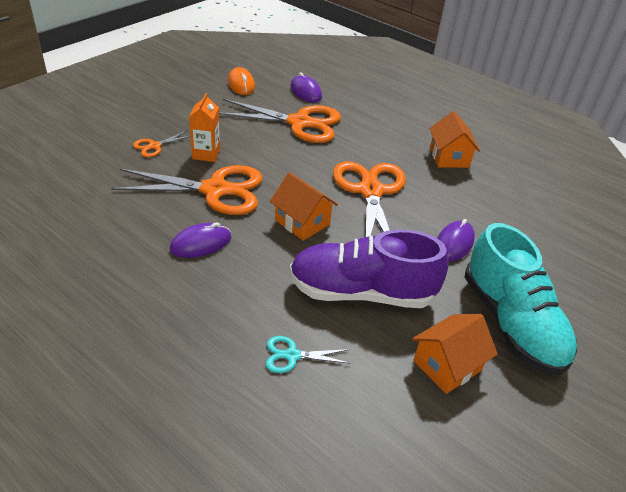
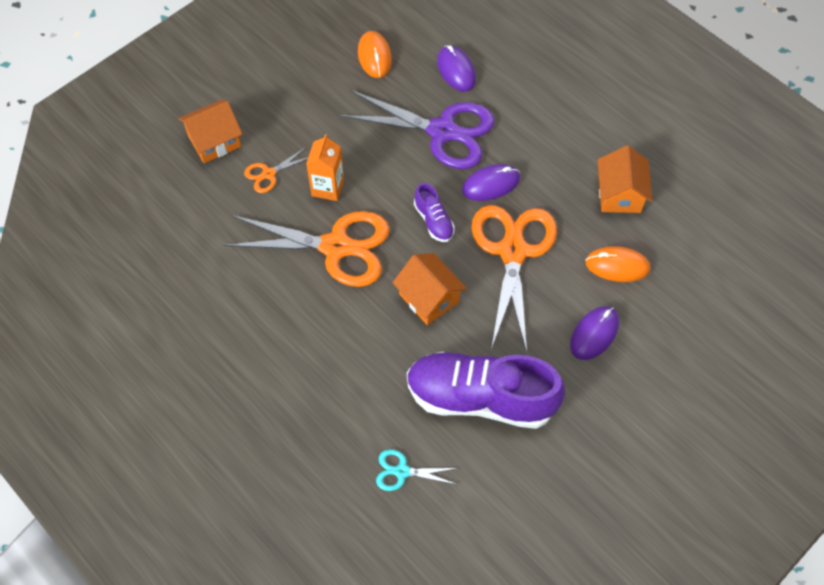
camera: 10 degrees right, 20 degrees up
purple mouse [170,223,231,258] -> purple mouse moved to [462,164,520,201]
orange scissors [219,99,341,143] -> purple scissors [339,90,495,169]
orange house [412,314,498,394] -> orange house moved to [178,100,242,163]
turquoise shoe [465,223,577,375] -> none
none -> purple shoe [414,183,455,242]
none -> orange mouse [585,246,650,282]

